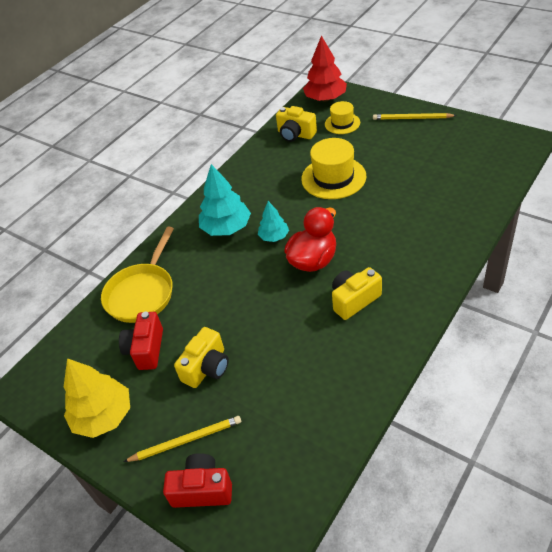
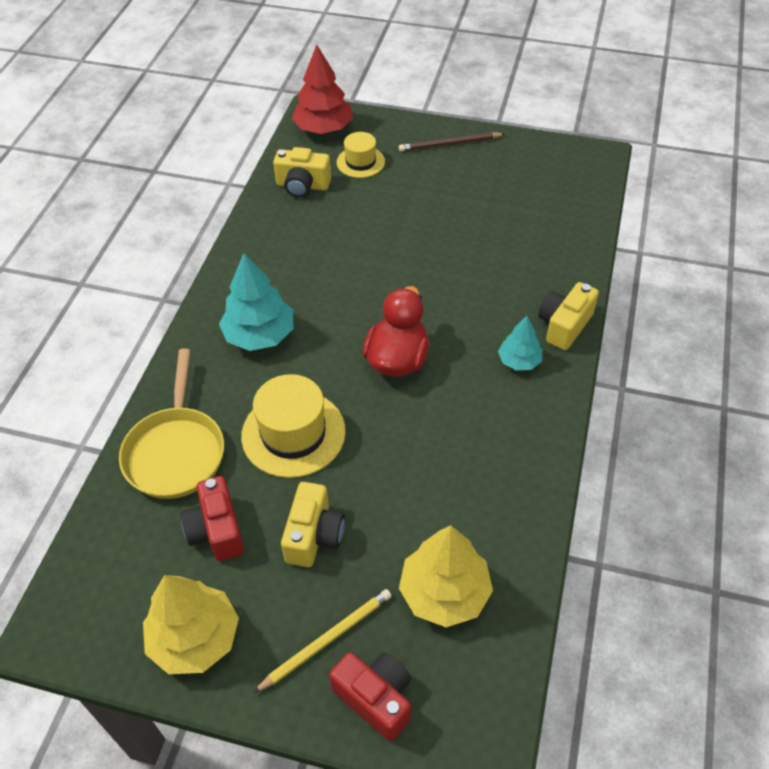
camera: 25 degrees left, 5 degrees up
red camera [163,453,232,508] -> red camera turned 60 degrees clockwise [329,652,411,741]
turquoise tree [258,201,289,242] -> turquoise tree moved to [498,316,543,371]
yellow hat [301,138,366,199] -> yellow hat moved to [241,374,346,478]
yellow camera [332,267,382,320] -> yellow camera moved to [538,282,599,350]
yellow pencil [373,113,457,120] -> brown pencil [399,132,504,152]
none -> yellow tree [399,525,493,627]

